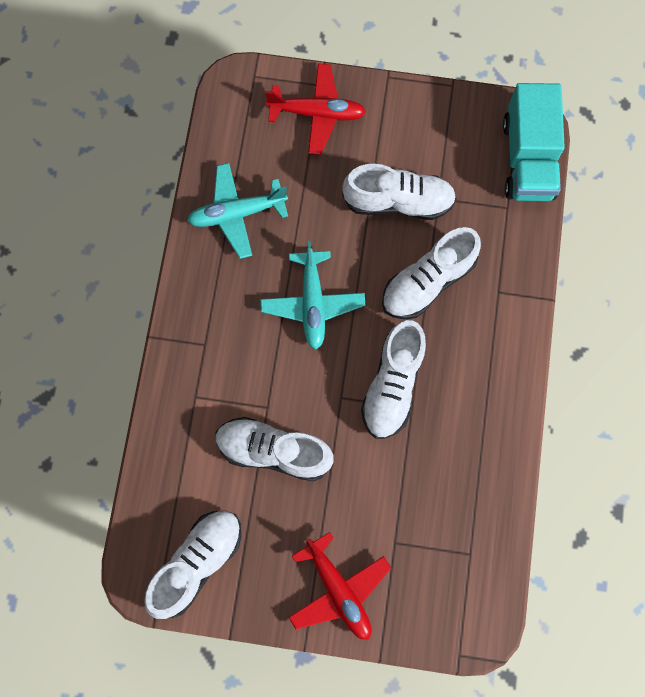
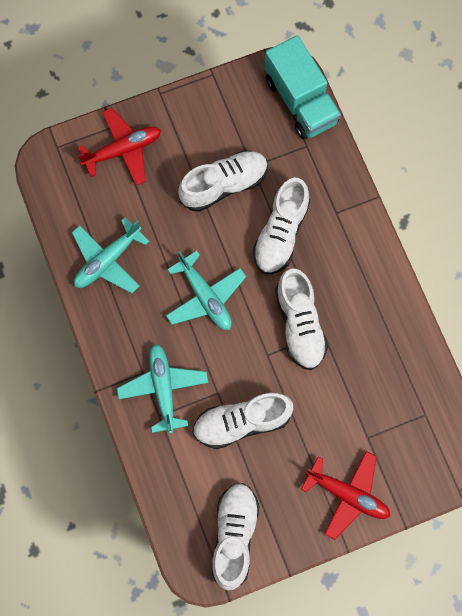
camera: 30 degrees left, 0 degrees up
none -> turquoise plane [117,344,208,434]

